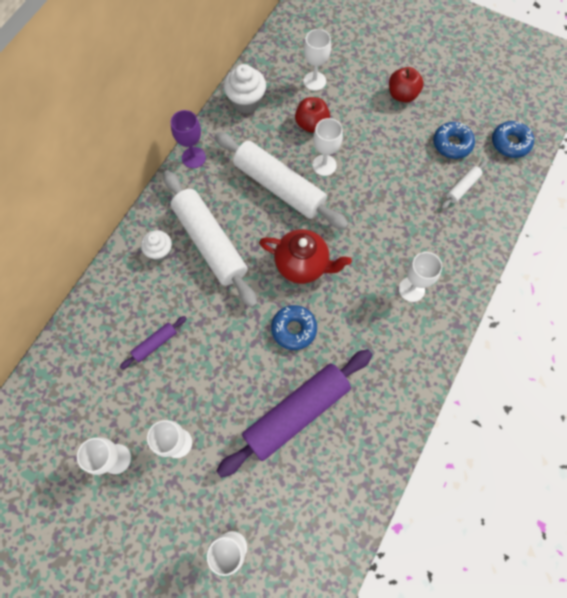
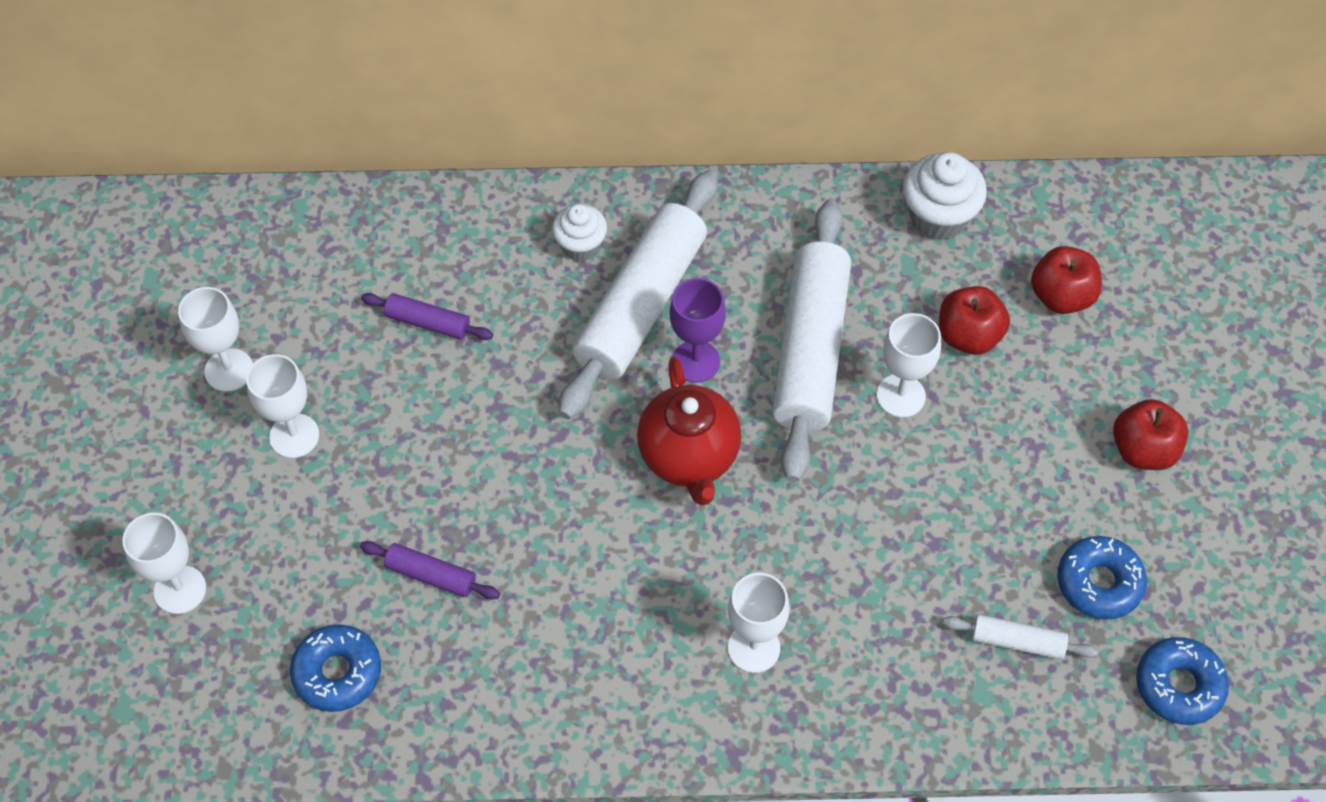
camera: 60 degrees right, 10 degrees down
purple goblet [171,110,206,168] -> purple goblet moved to [669,278,726,383]
purple rolling pin [216,349,372,478] -> purple rolling pin [360,541,500,600], size x0.44
blue donut [271,305,317,350] -> blue donut moved to [290,624,381,712]
white goblet [304,29,331,91] -> red apple [1031,246,1102,314]

